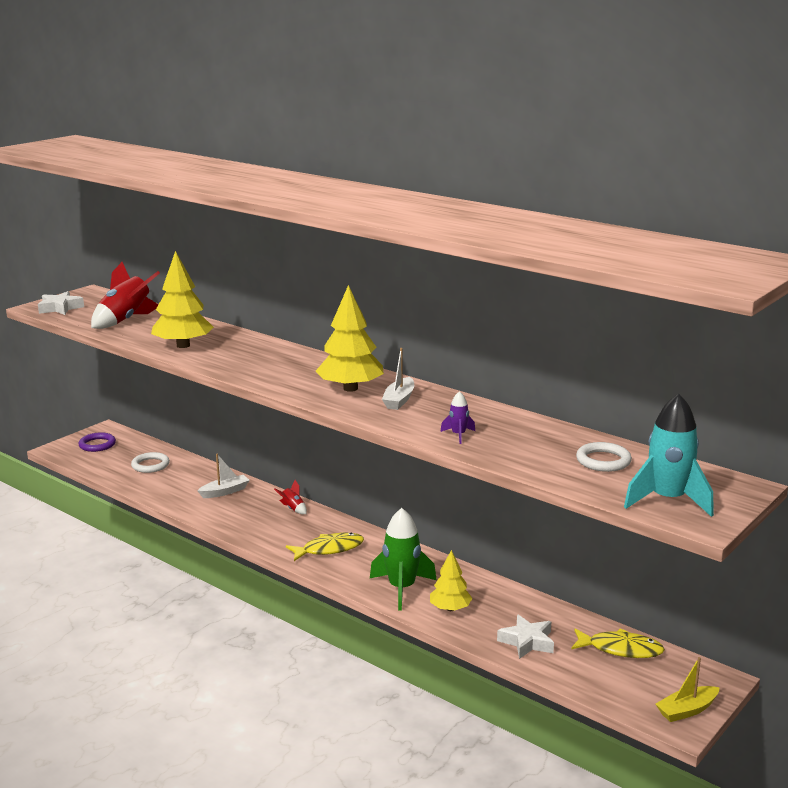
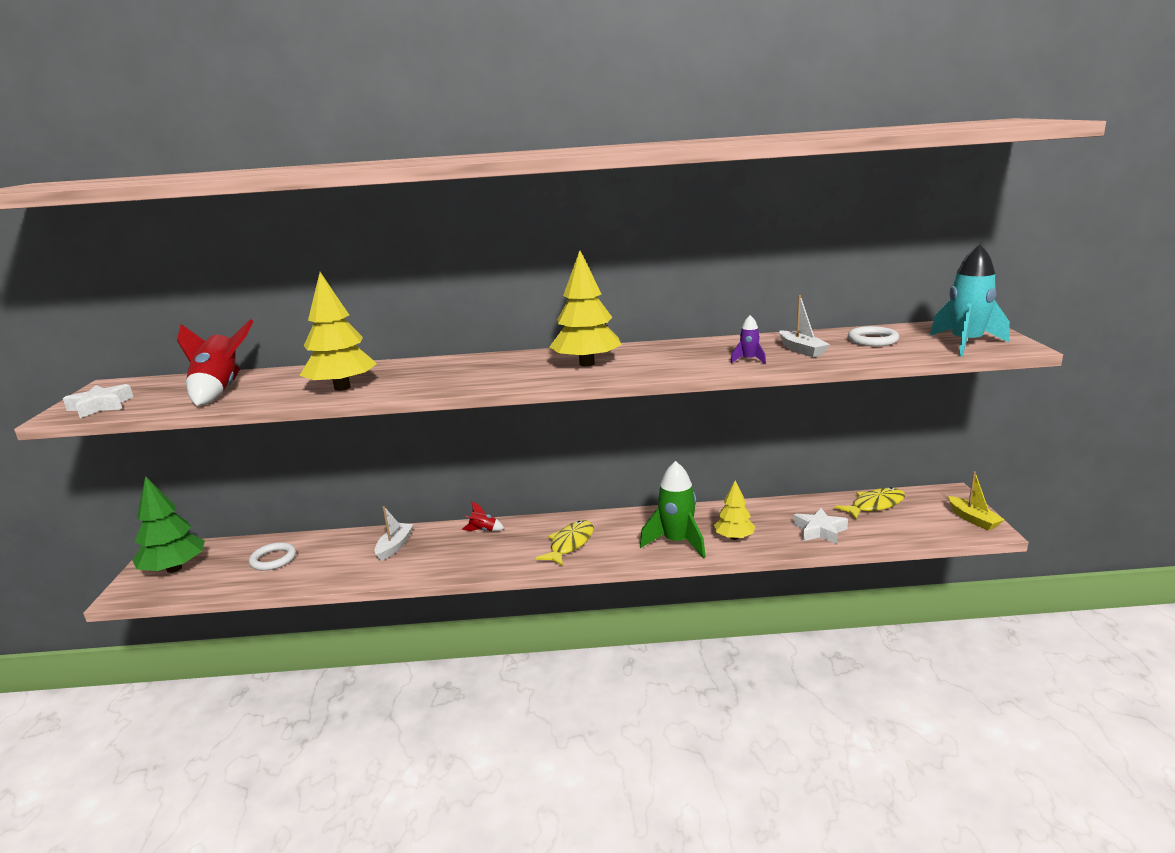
camera: 40 degrees left, 0 degrees up
purple ring [79,432,116,452] -> green tree [132,476,205,573]
white boat [382,348,414,410] -> white boat moved to [779,295,830,357]
yellow boat [656,657,720,722] -> yellow boat turned 45 degrees counterclockwise [948,471,1005,530]

